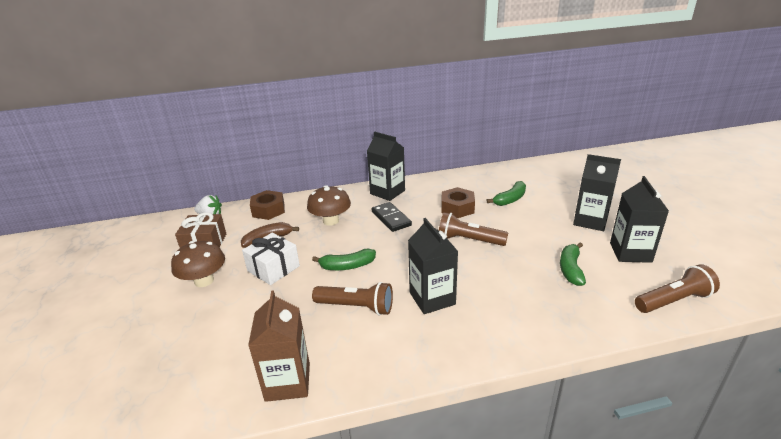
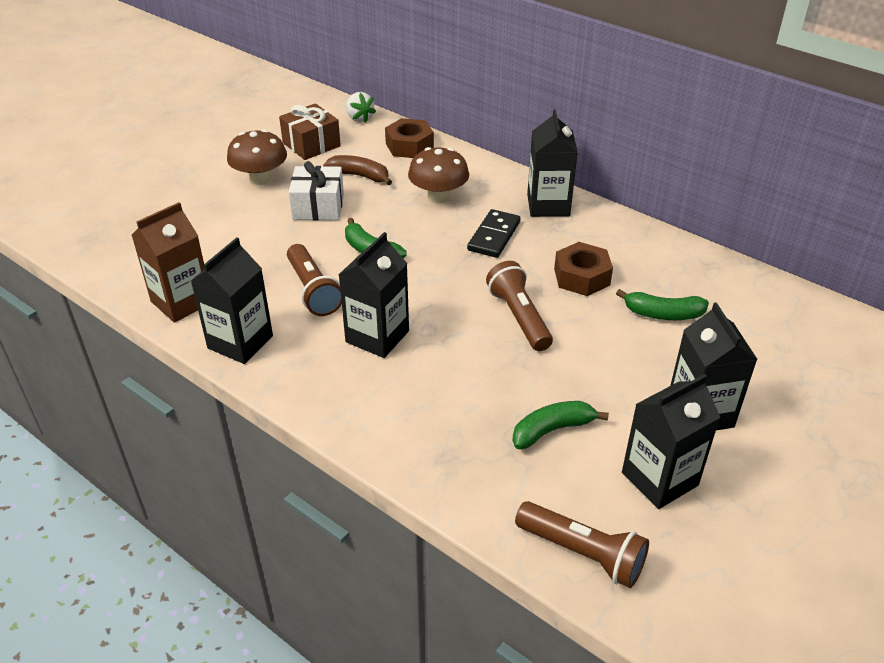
camera: 50 degrees right, 10 degrees up
none -> black carton [191,237,273,364]

